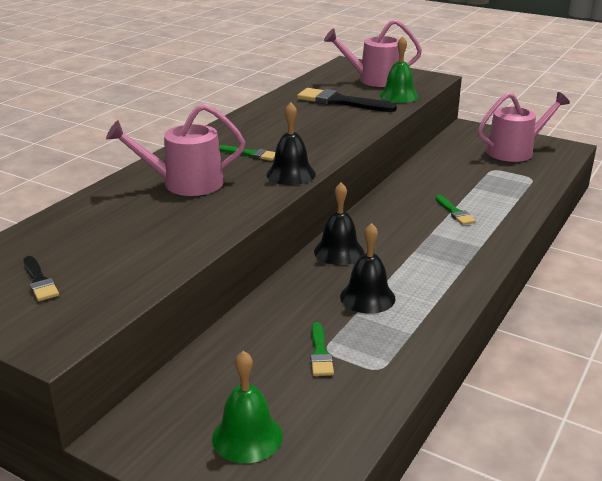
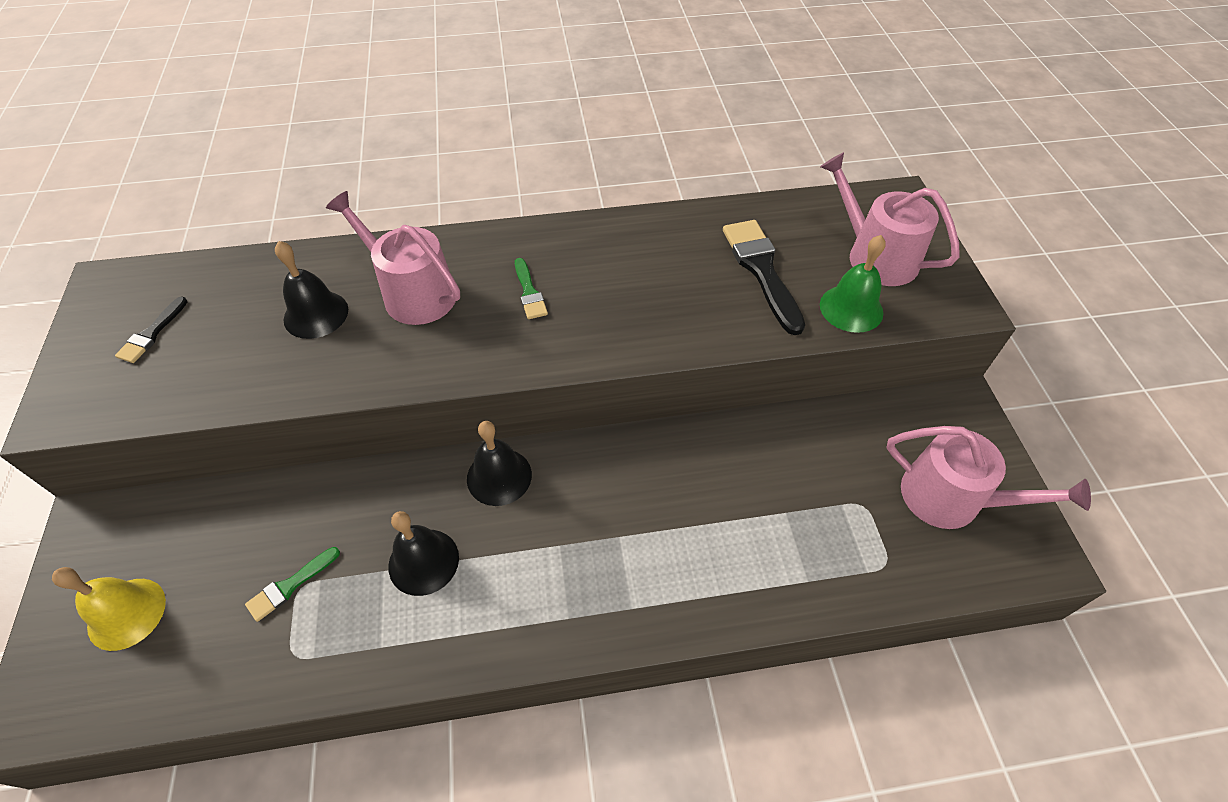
camera: 50 degrees right, 25 degrees up
green bell [212,351,283,463] -> yellow bell [52,567,166,651]
black bell [267,102,316,185] -> black bell moved to [275,241,348,339]
green brush [435,195,476,225] -> none

